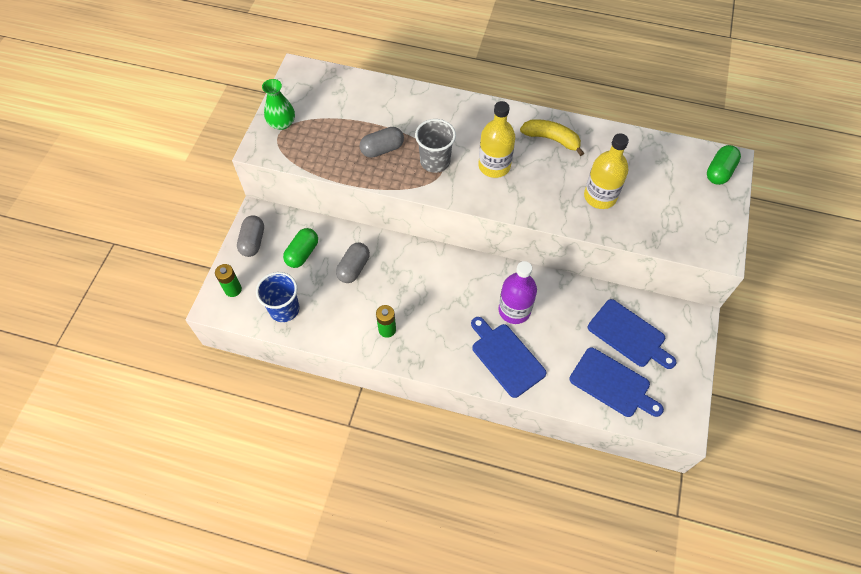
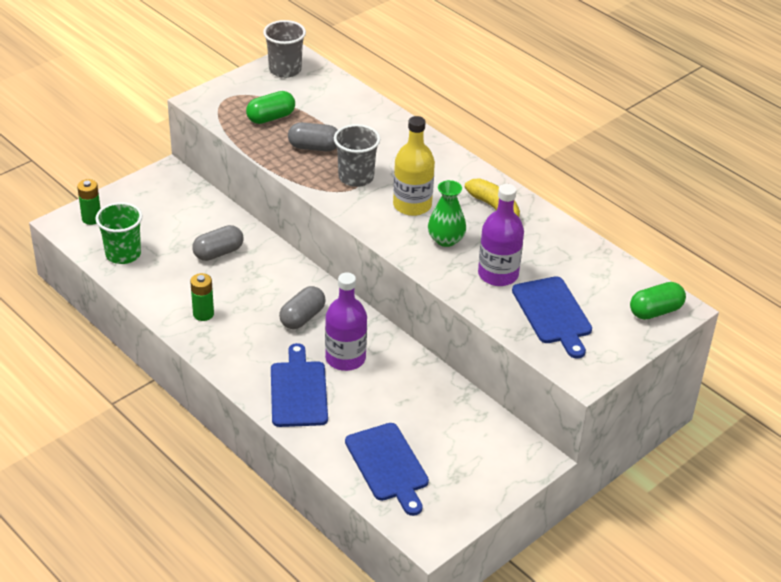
camera: 30 degrees right, 20 degrees down
grey capsule [237,215,264,257] -> grey capsule moved to [279,286,326,329]
blue cup [256,272,300,322] -> green cup [95,202,143,264]
green vase [262,79,295,130] -> green vase moved to [428,180,466,247]
green capsule [283,228,318,268] -> green capsule moved to [246,91,295,124]
yellow bottle [584,133,629,209] -> purple bottle [478,184,524,286]
blue cutting board [588,299,676,369] -> blue cutting board moved to [512,276,592,359]
none -> grey cup [263,20,306,78]

